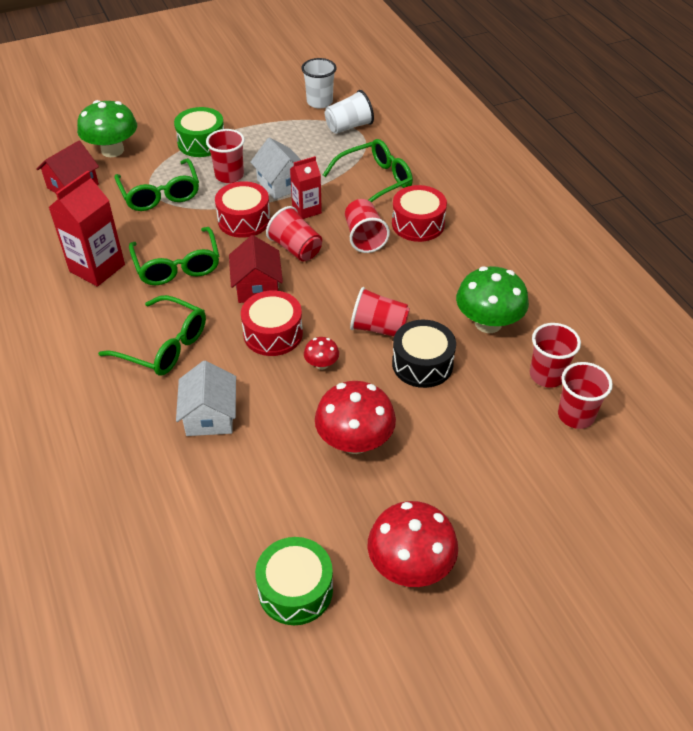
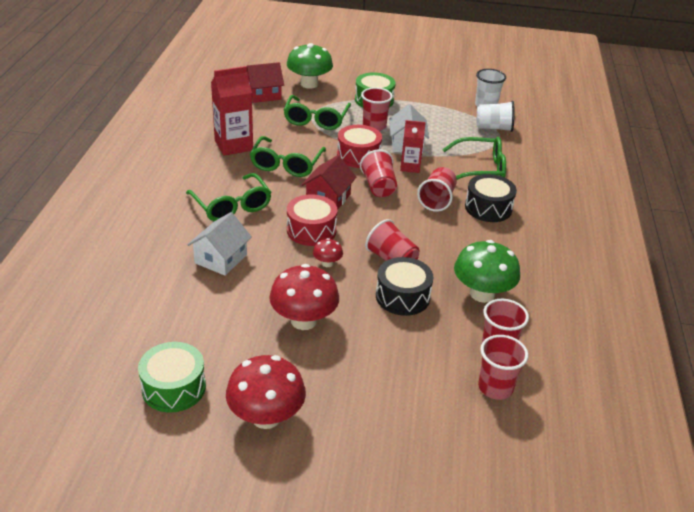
camera: 30 degrees right, 10 degrees down
red drum [392,185,447,242] -> black drum [465,174,517,222]

